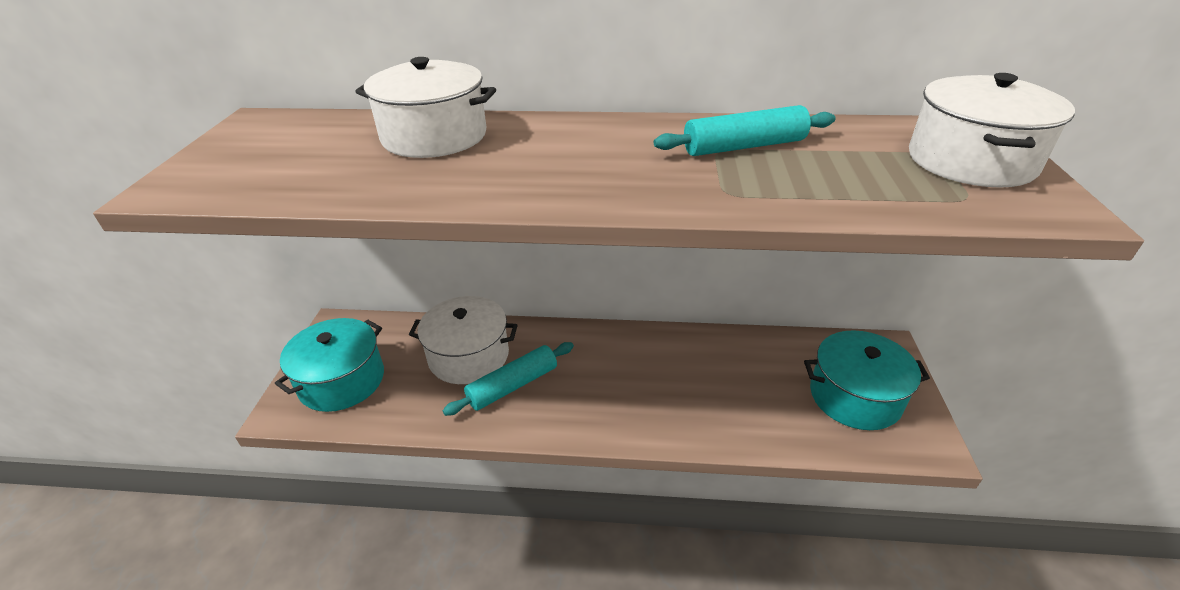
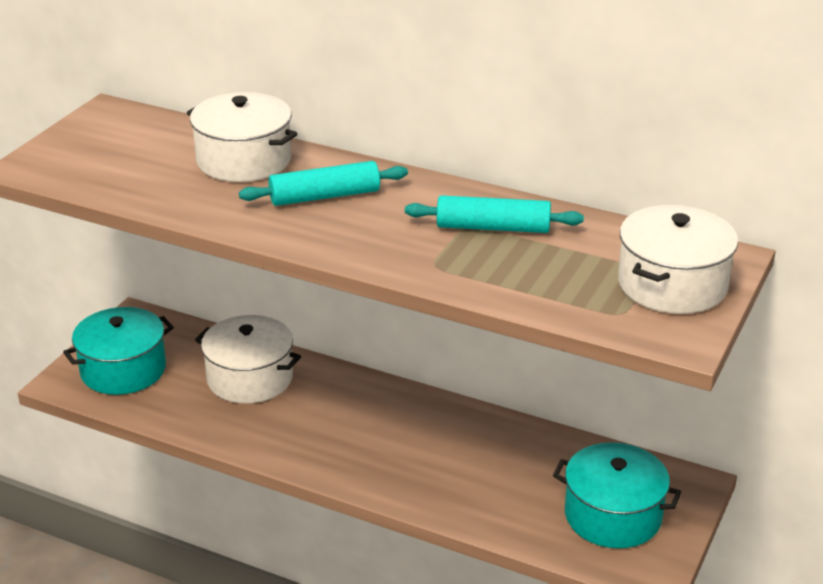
camera: 20 degrees right, 5 degrees down
turquoise rolling pin [443,342,574,416] -> turquoise rolling pin moved to [239,161,408,206]

